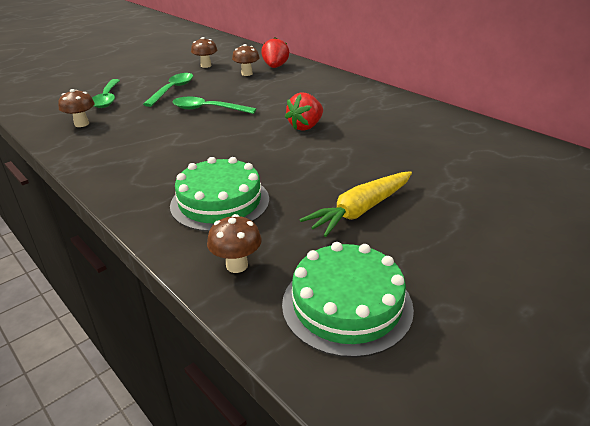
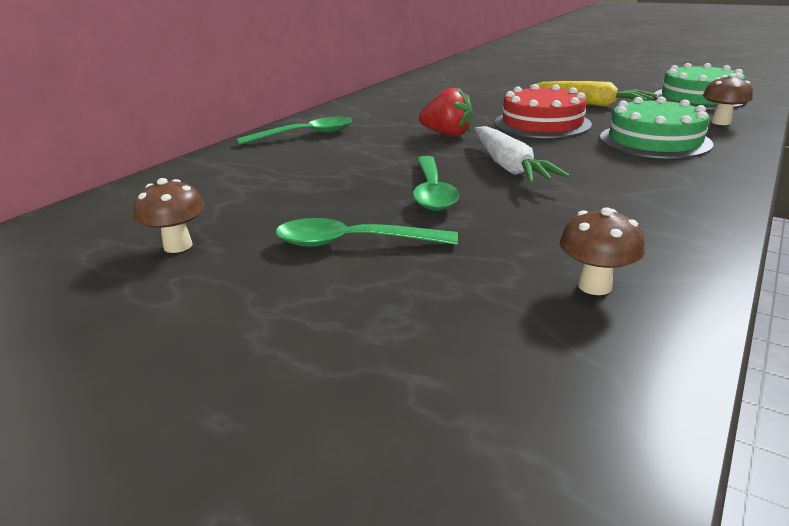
camera: 105 degrees left, 5 degrees down
green spoon [92,79,120,108] -> green spoon moved to [237,117,352,145]
brown mushroom [232,44,260,76] -> none
red strawberry [261,37,289,68] -> none
none -> white carrot [475,126,570,183]
none -> red cake [495,84,592,138]

